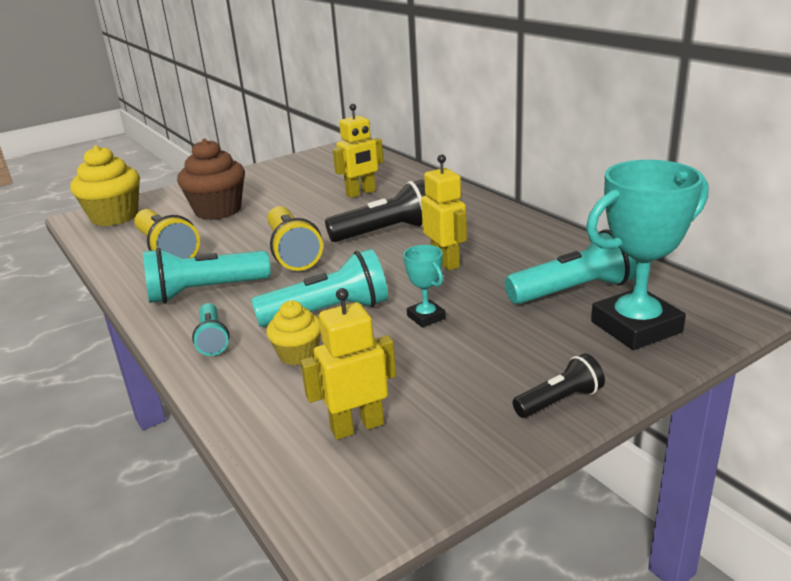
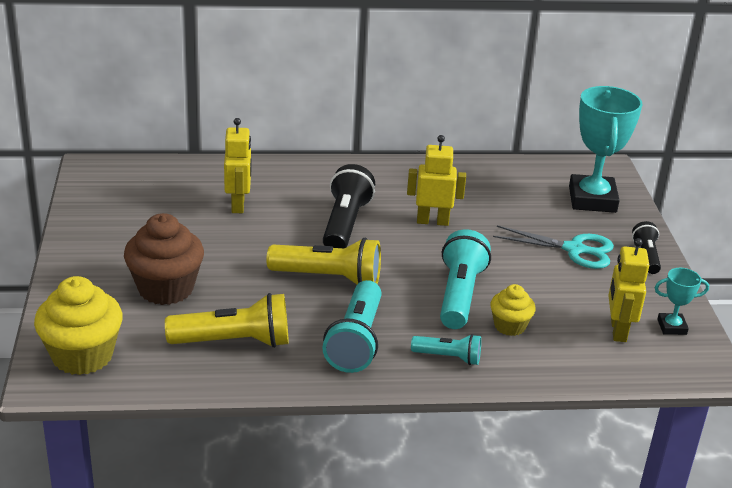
camera: 65 degrees left, 5 degrees up
turquoise trophy [404,245,446,328] -> turquoise trophy moved to [655,268,709,335]
turquoise flashlight [505,230,636,304] -> none
none -> turquoise scissors [493,225,614,269]

